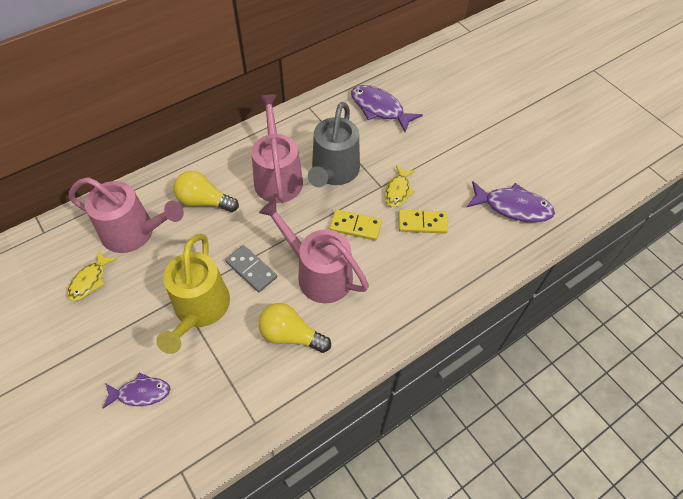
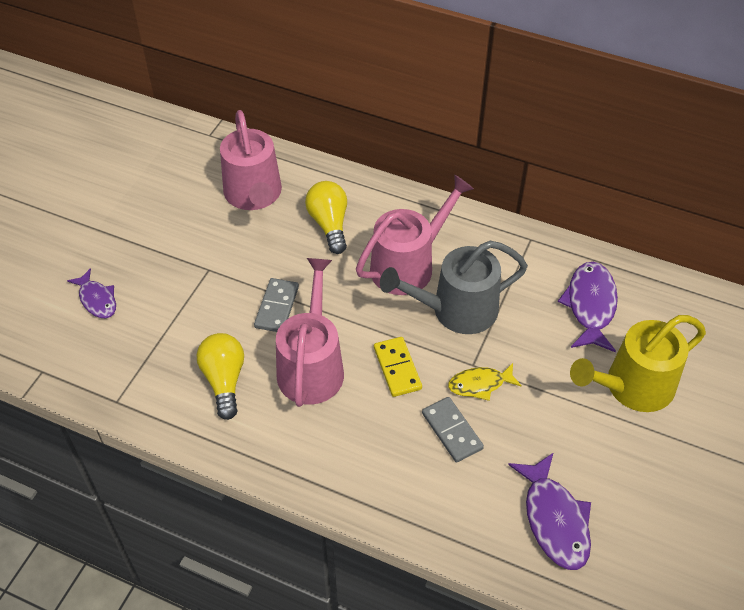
camera: 60 degrees right, 5 degrees down
yellow fish [67,250,117,301] -> none
yellow watering can [156,234,230,354] -> yellow watering can moved to [570,315,706,412]
yellow domino [398,210,448,234] -> grey domino [422,397,484,463]

